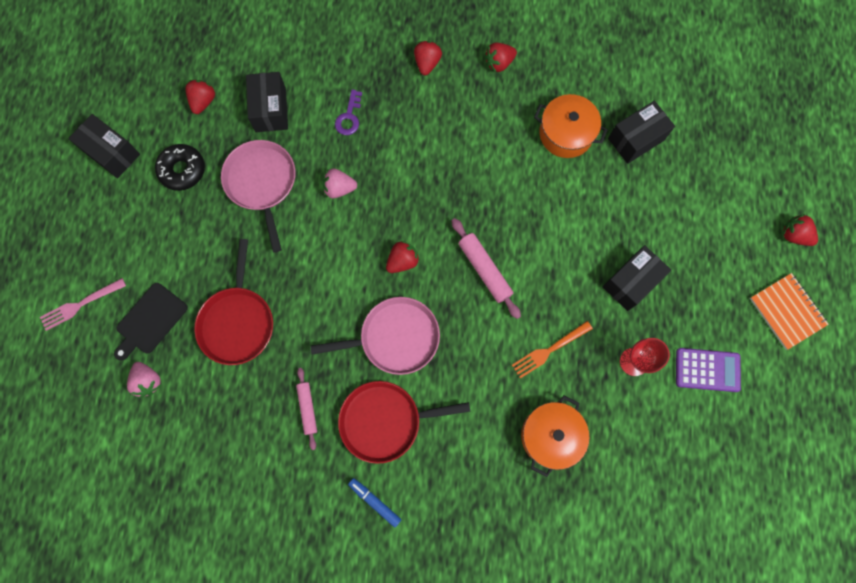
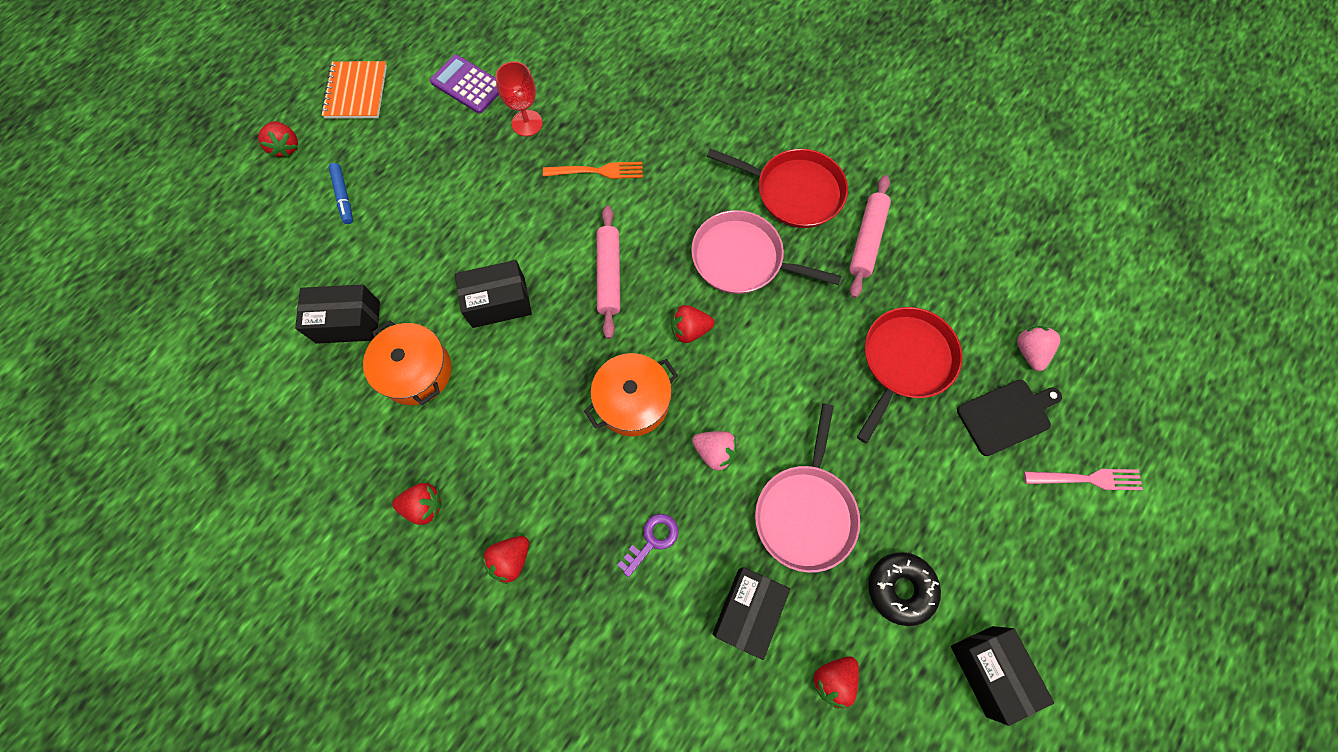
camera: 150 degrees left, 5 degrees down
pink rolling pin [296,368,317,450] -> pink rolling pin [849,175,891,298], size x1.52
blue marker [348,478,401,528] -> blue marker moved to [328,163,353,224]
orange pot [521,396,590,477] -> orange pot moved to [584,353,678,437]
black box [603,245,671,311] -> black box moved to [455,260,532,328]

